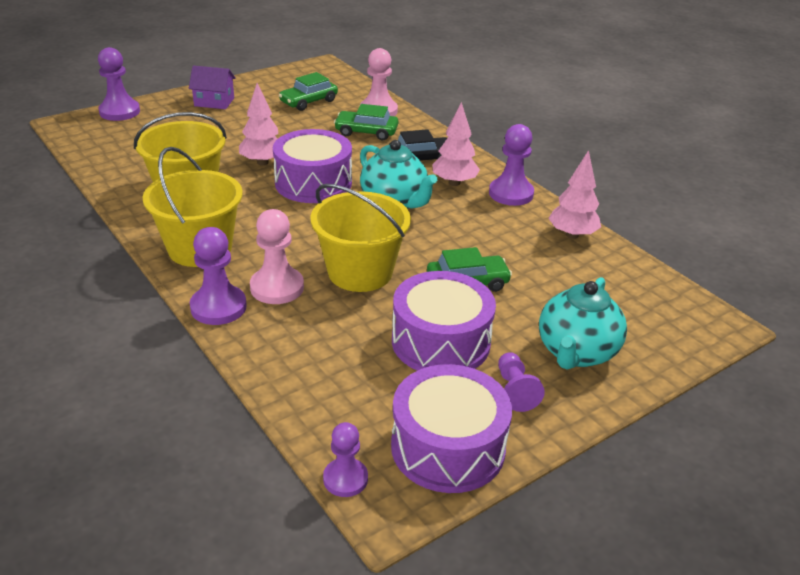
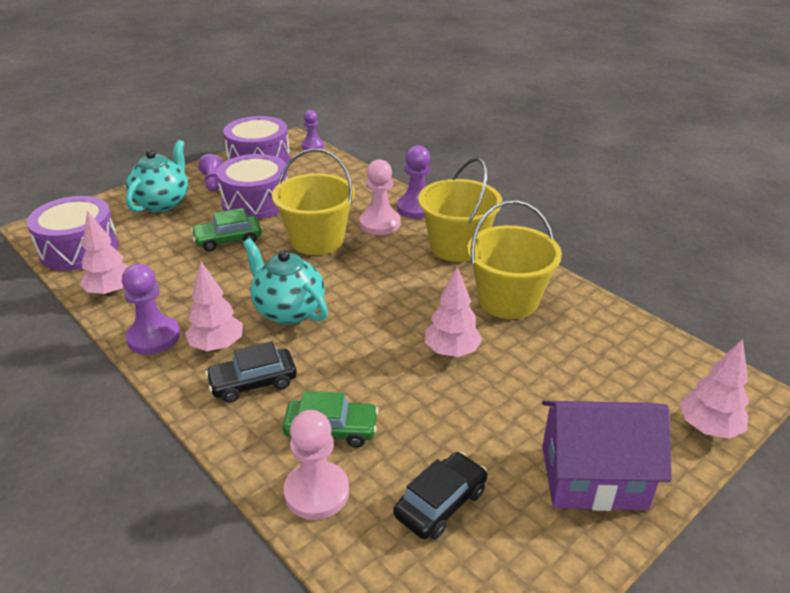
camera: 175 degrees right, 0 degrees up
purple pawn [98,47,140,121] -> pink tree [680,339,749,439]
purple house [189,65,236,109] -> purple house [542,401,672,511], size x1.68
purple drum [273,129,352,203] -> purple drum moved to [27,196,119,271]
green car [279,72,338,111] -> black car [393,452,487,539]

